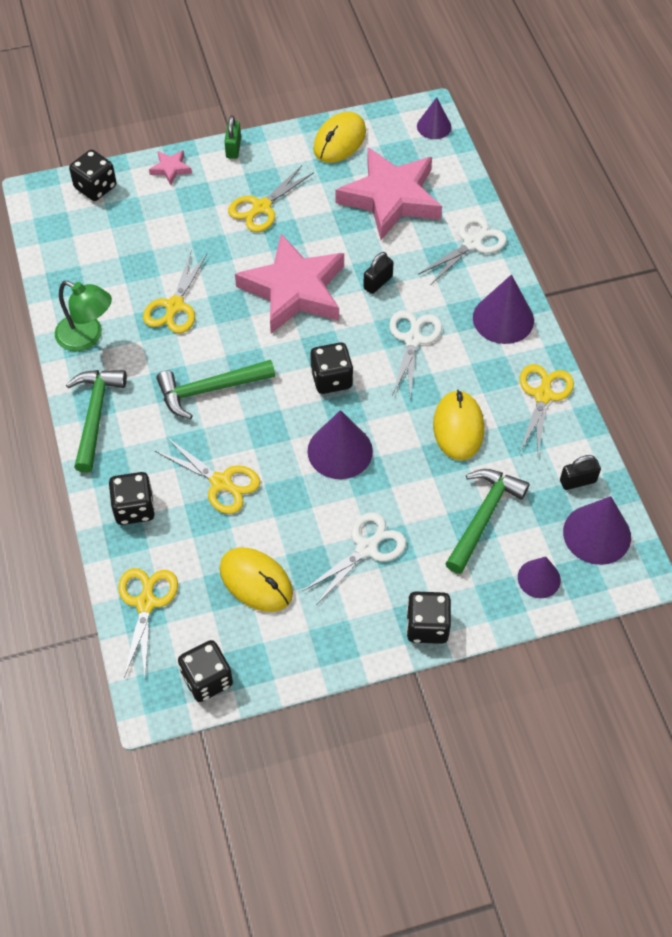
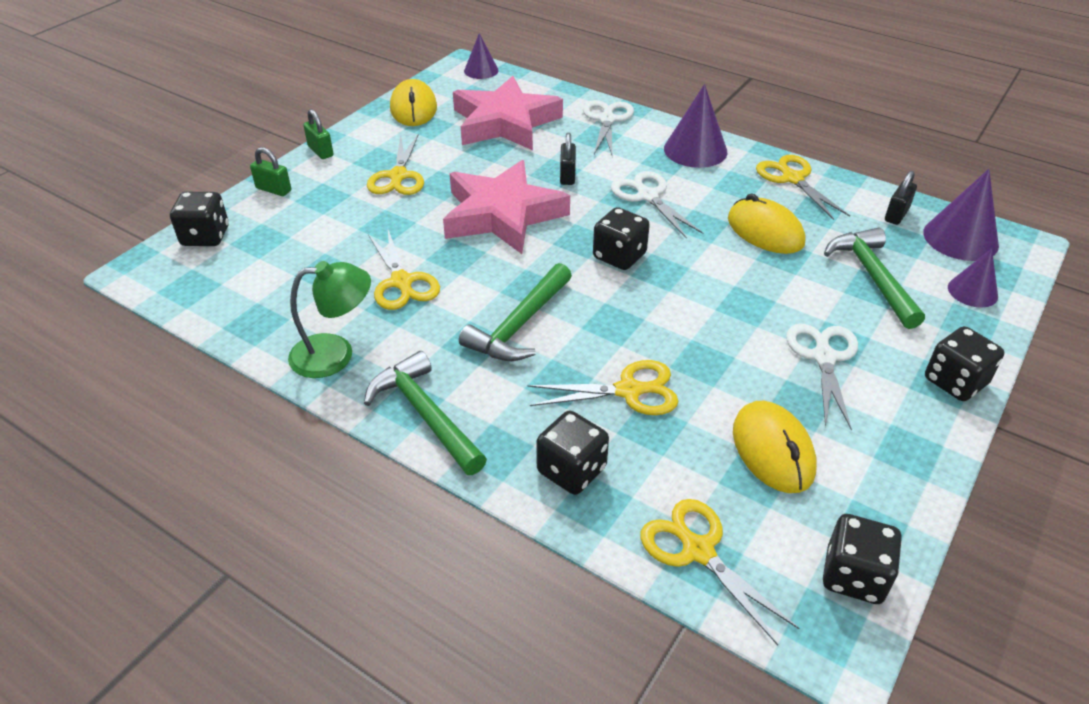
camera: 40 degrees left, 15 degrees down
pink star [149,150,192,185] -> green padlock [250,147,291,196]
yellow mouse [220,548,293,612] -> yellow mouse turned 75 degrees clockwise [733,401,817,493]
purple cone [307,410,373,479] -> none

